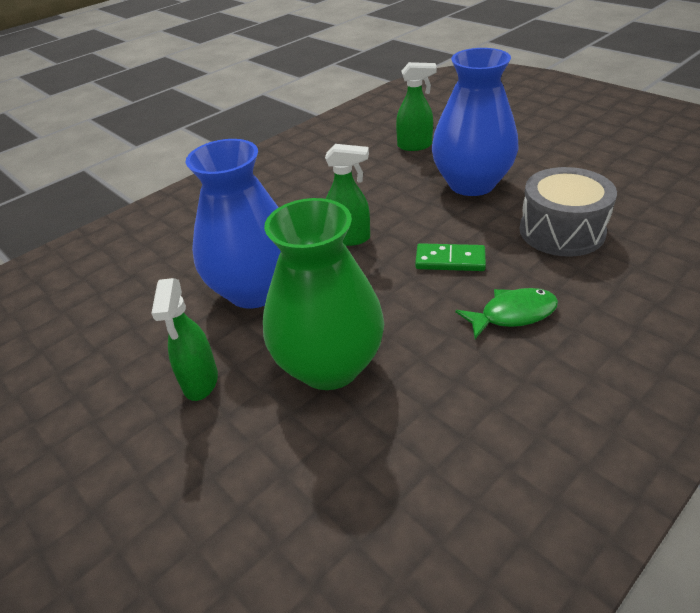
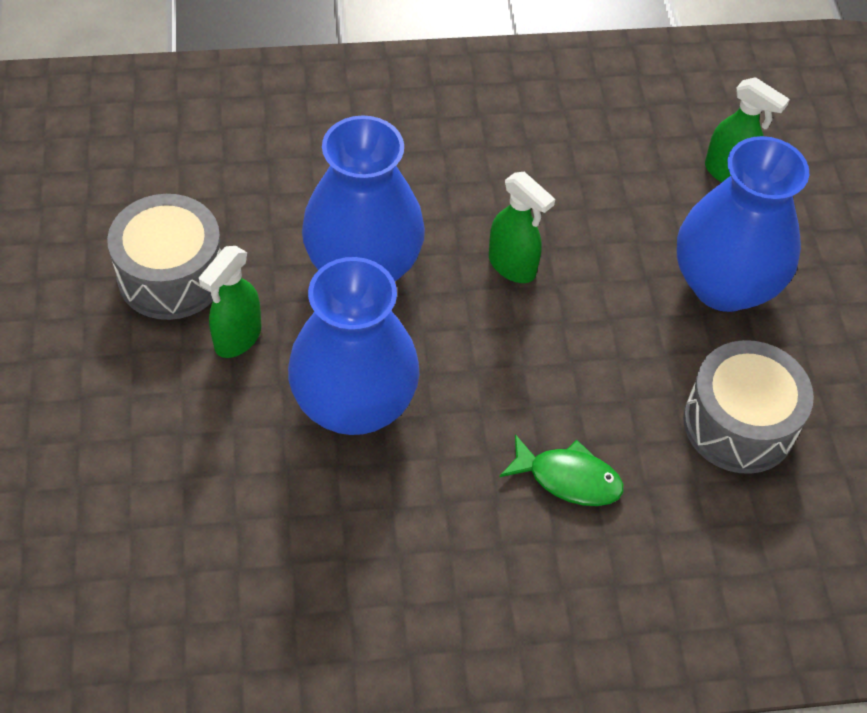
camera: 30 degrees right, 15 degrees up
green vase [263,198,384,390] -> blue vase [288,257,420,435]
green domino [415,243,486,271] -> none
none -> grey drum [107,194,222,320]

